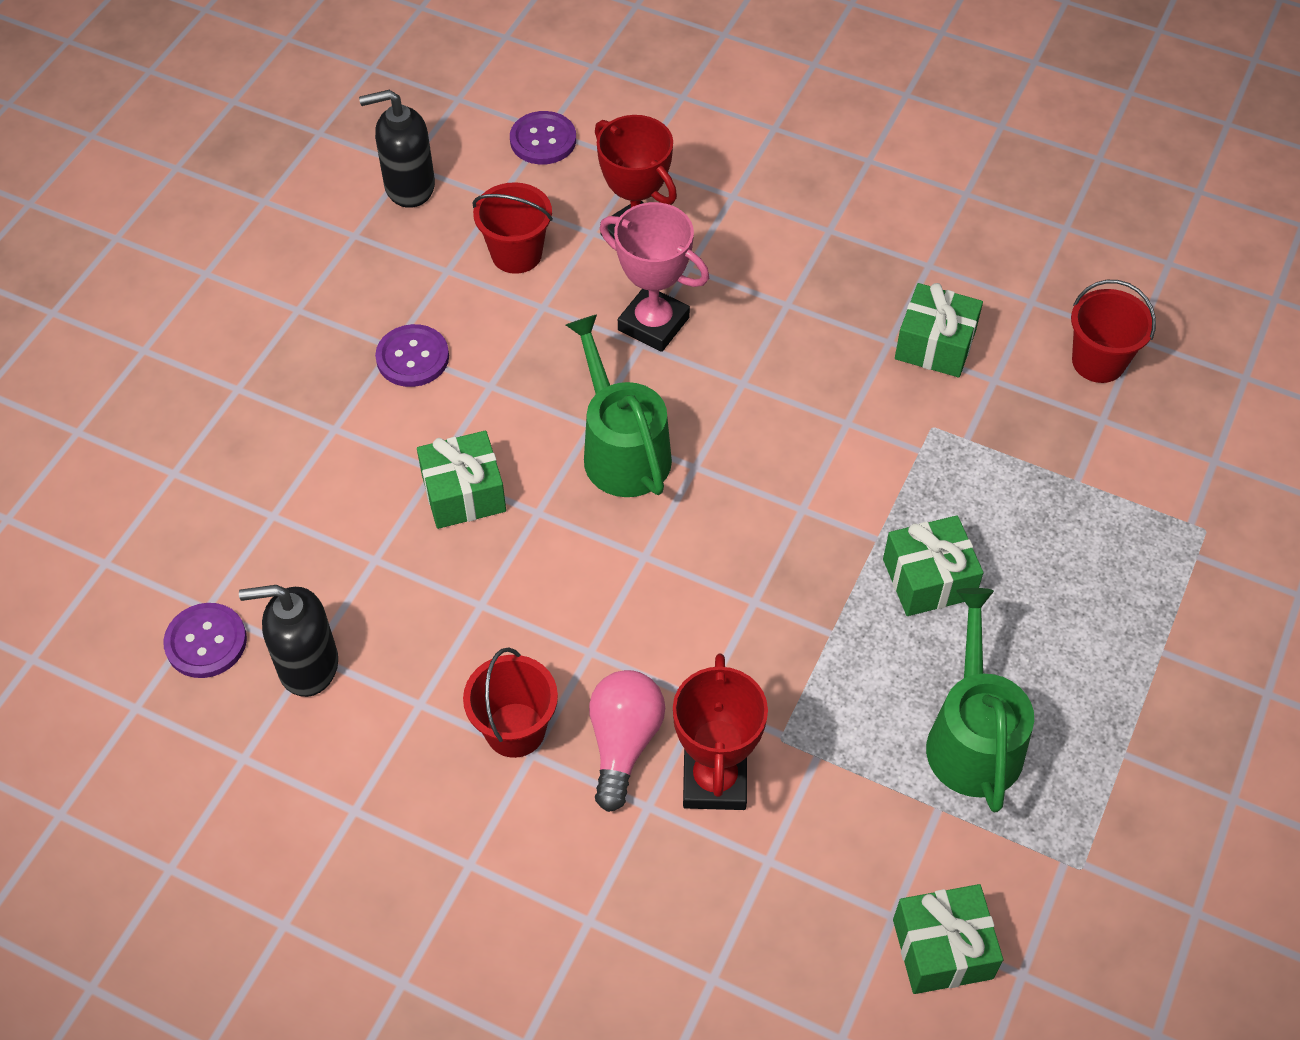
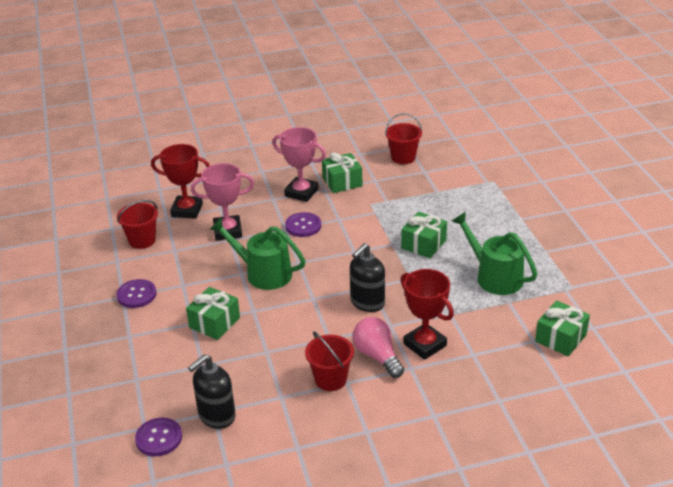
camera: 40 degrees left, 20 degrees down
black soap dispenser [359,90,435,208] -> black soap dispenser moved to [350,243,385,312]
purple button [510,111,576,165] -> purple button moved to [285,212,321,237]
none -> pink trophy [272,127,326,202]

